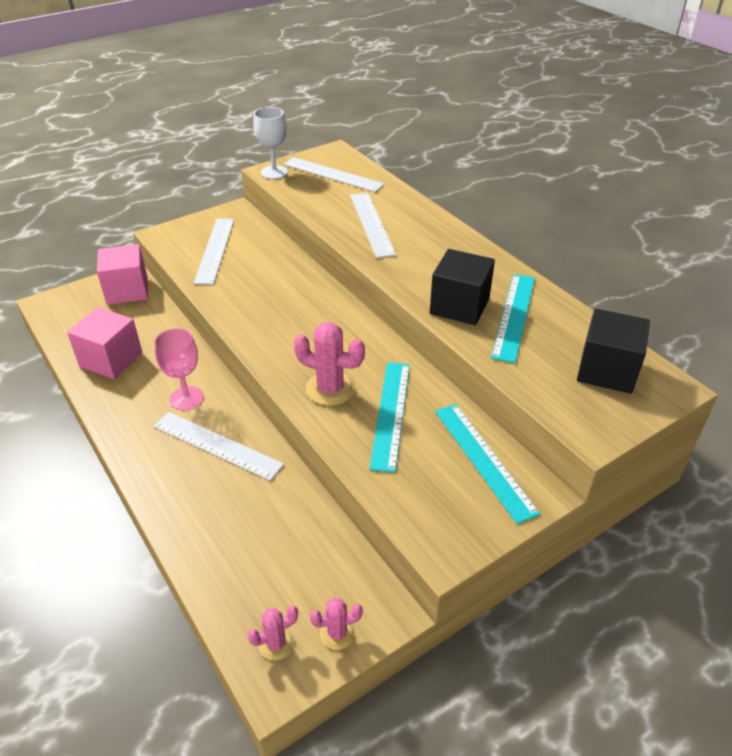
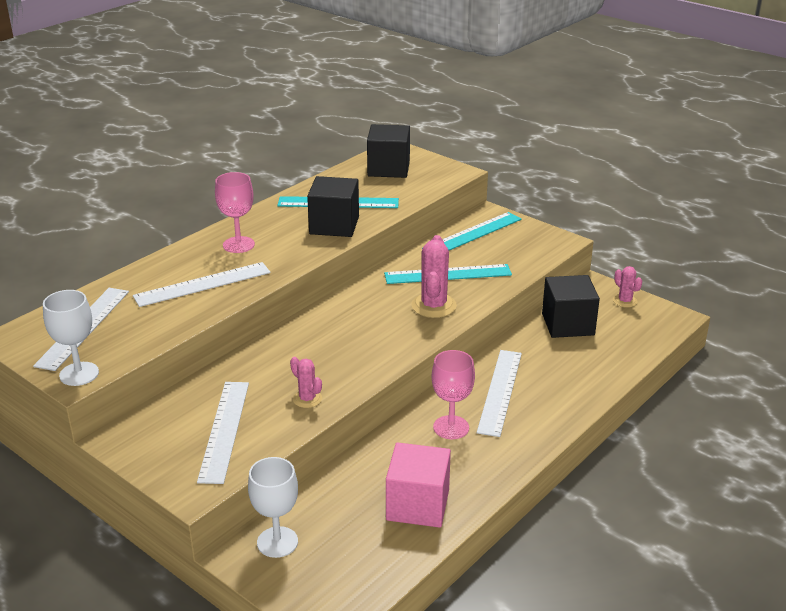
camera: 105 degrees left, 10 degrees down
pink cube [97,244,148,305] -> white goblet [248,457,298,558]
white ruler [194,219,234,285] -> white ruler turned 75 degrees counterclockwise [197,382,249,484]
pink cactus [247,606,298,661] -> pink cactus moved to [290,357,322,408]
none -> pink goblet [215,172,255,253]
none -> black cube [542,275,600,338]

